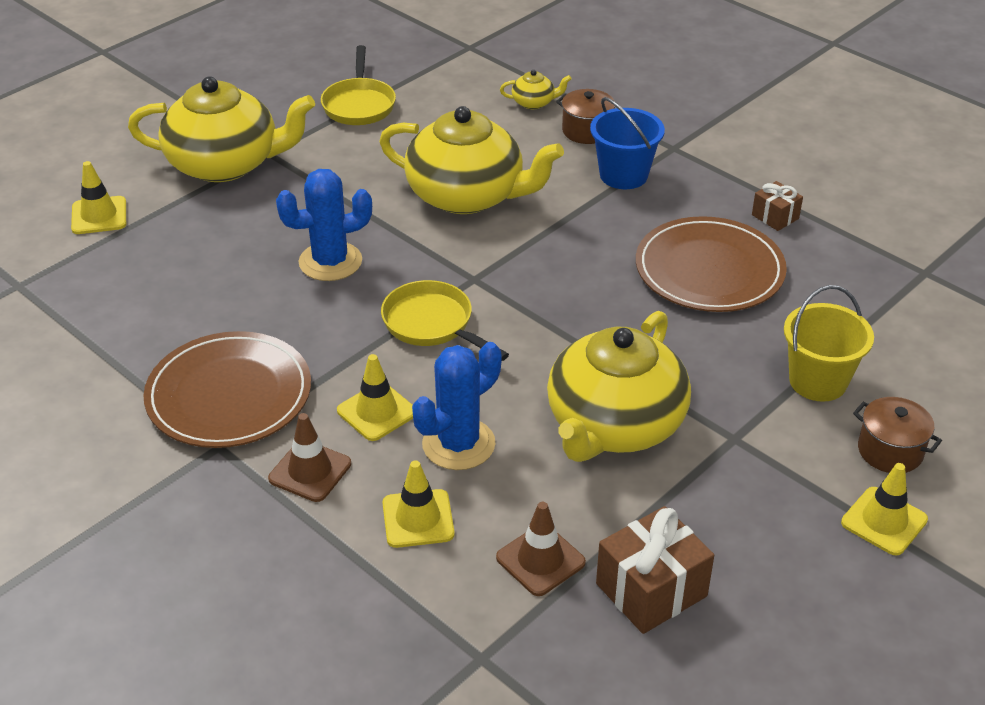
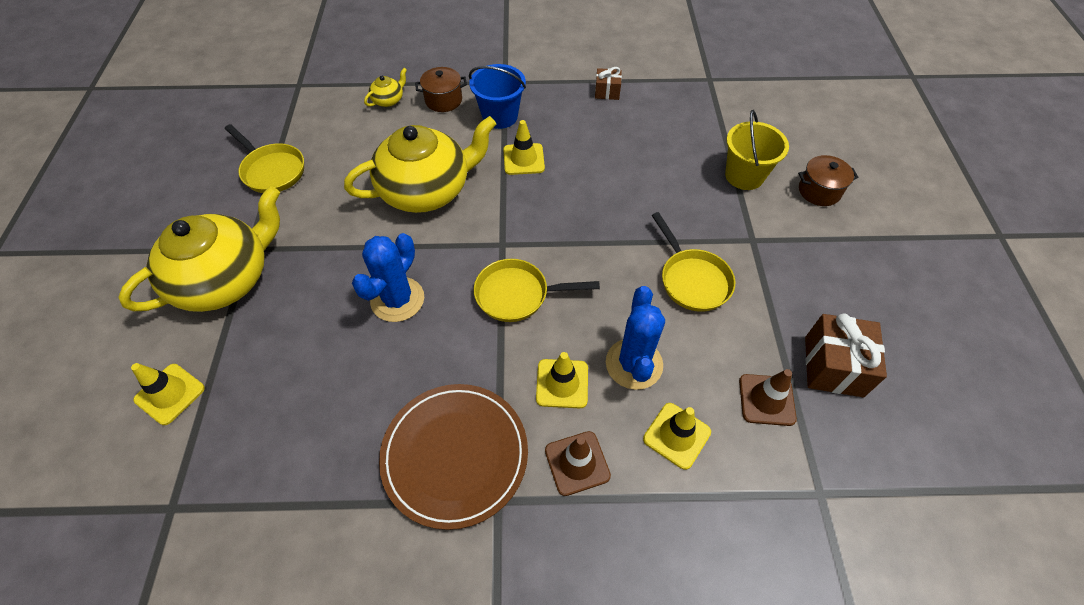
camera: 45 degrees left, 15 degrees up
yellow teapot [547,311,691,462] -> yellow pan [651,212,735,312]
brown plate [636,216,787,312] -> none
yellow traffic cone [841,463,928,556] -> yellow traffic cone moved to [503,120,545,175]

